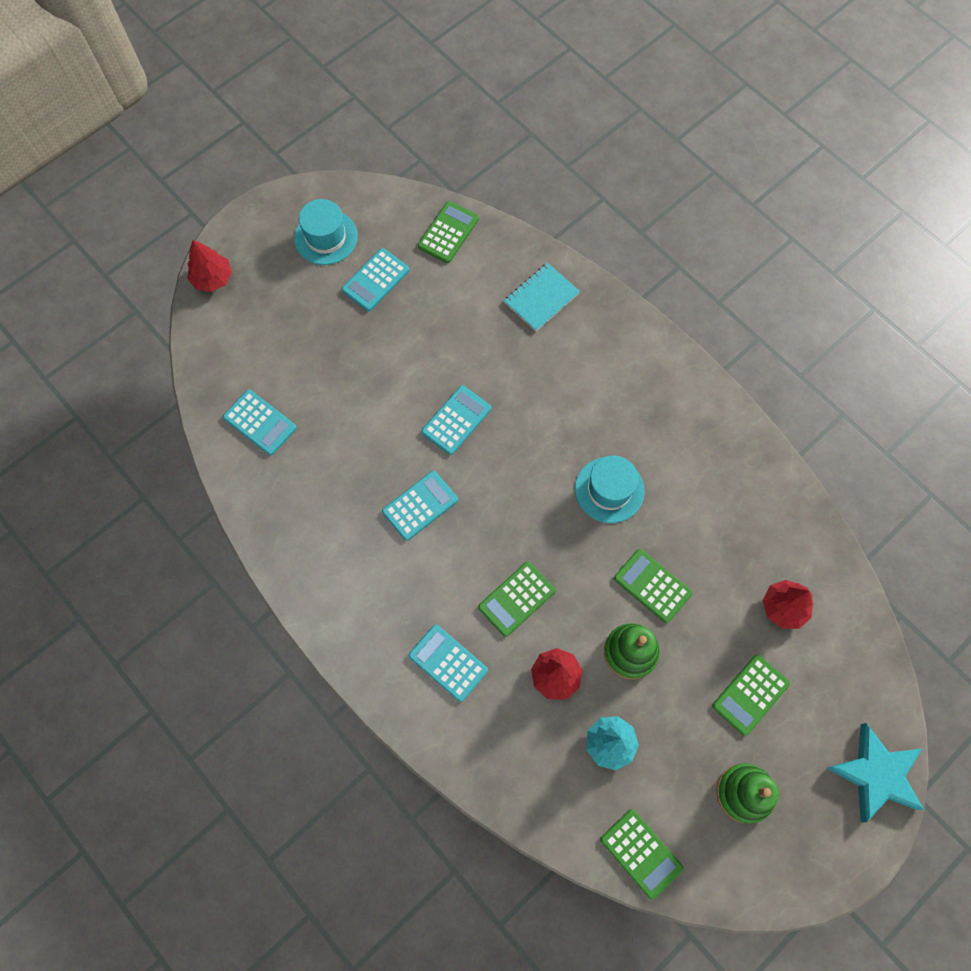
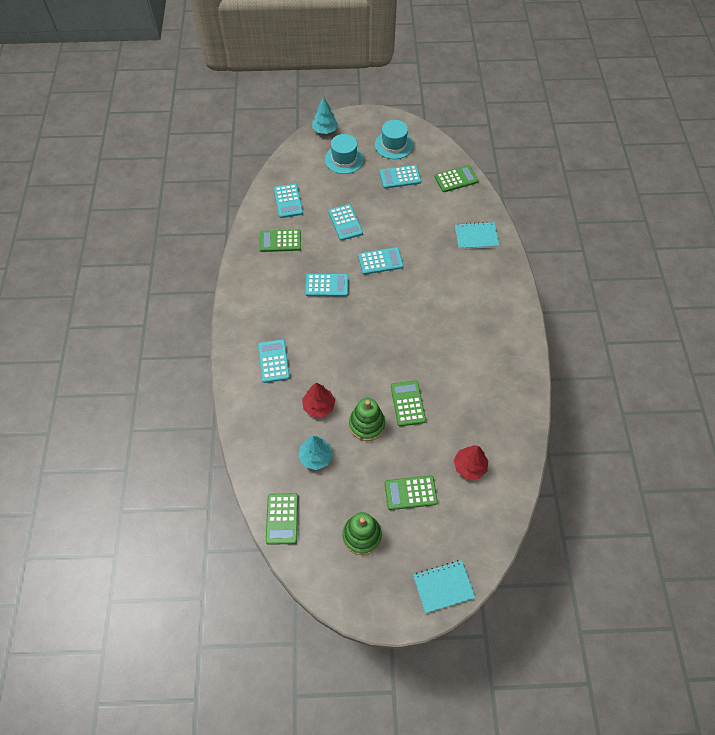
camera: 40 degrees right, 10 degrees down
red tree [187,240,232,292] -> turquoise tree [312,97,338,134]
green calculator [478,562,556,637] -> green calculator moved to [260,230,301,252]
turquoise hat [575,456,645,523] -> turquoise hat moved to [325,134,364,174]
turquoise star [827,723,924,822] -> turquoise notebook [413,560,475,613]
none -> turquoise calculator [328,204,363,241]

